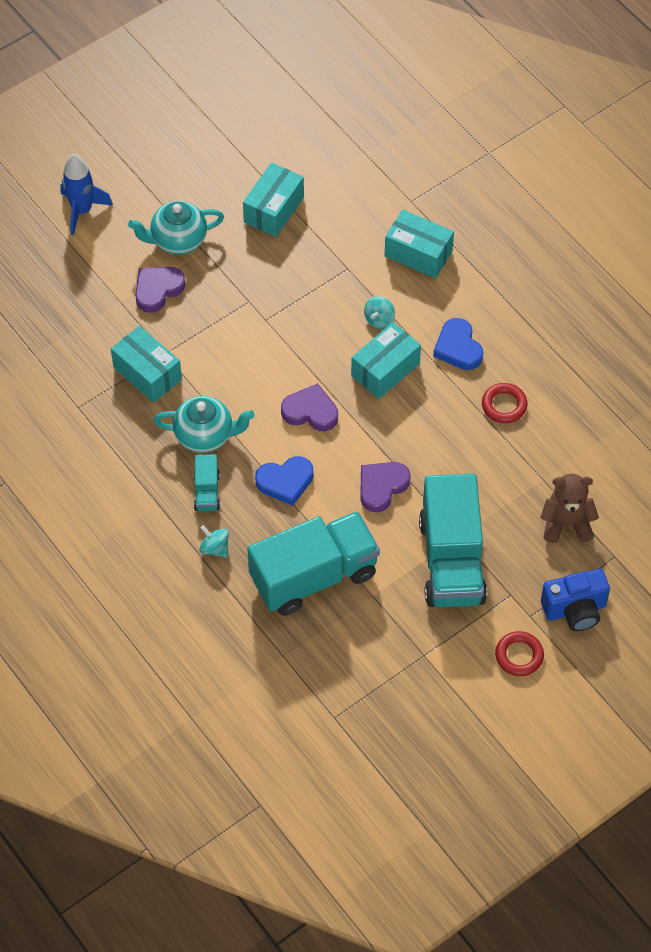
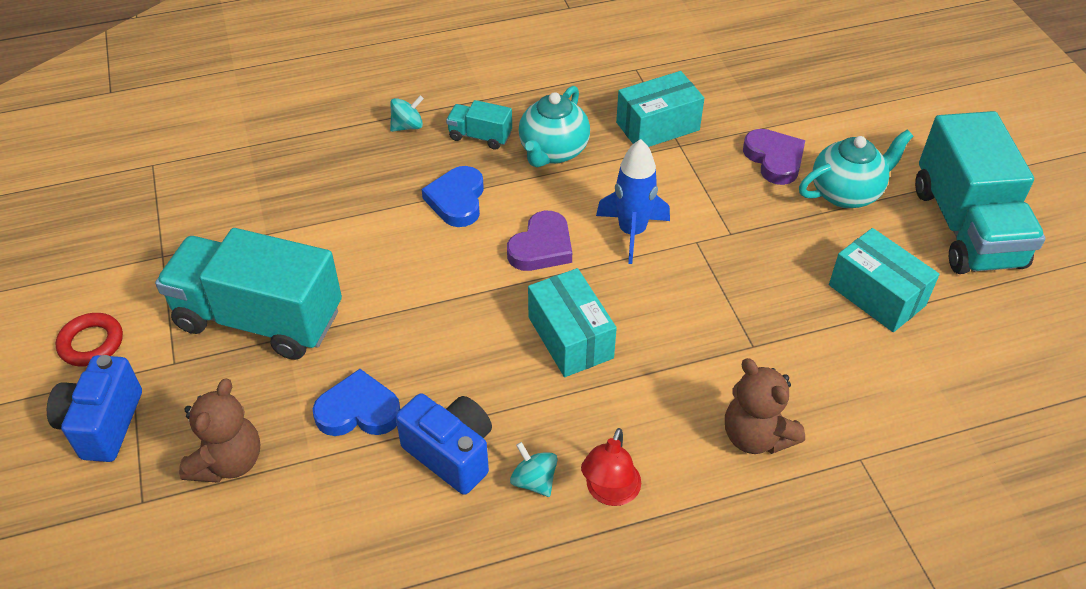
camera: 110 degrees right, 10 degrees down
blue rocket [60,154,113,236] -> blue rocket moved to [596,139,670,264]
turquoise teapot [128,201,224,255] -> turquoise teapot turned 60 degrees clockwise [799,130,913,208]
turquoise truck [247,511,380,616] -> turquoise truck moved to [915,111,1046,274]
purple heart [360,462,411,513] -> none
turquoise spinning top [364,296,395,329] -> turquoise spinning top moved to [510,442,558,497]
turquoise box [385,210,454,278] -> brown teddy bear [725,358,805,454]
blue heart [433,318,483,370] -> blue heart moved to [313,369,400,436]
red ring [482,383,528,423] -> blue camera [396,393,492,495]
none -> red lamp [581,428,641,506]

